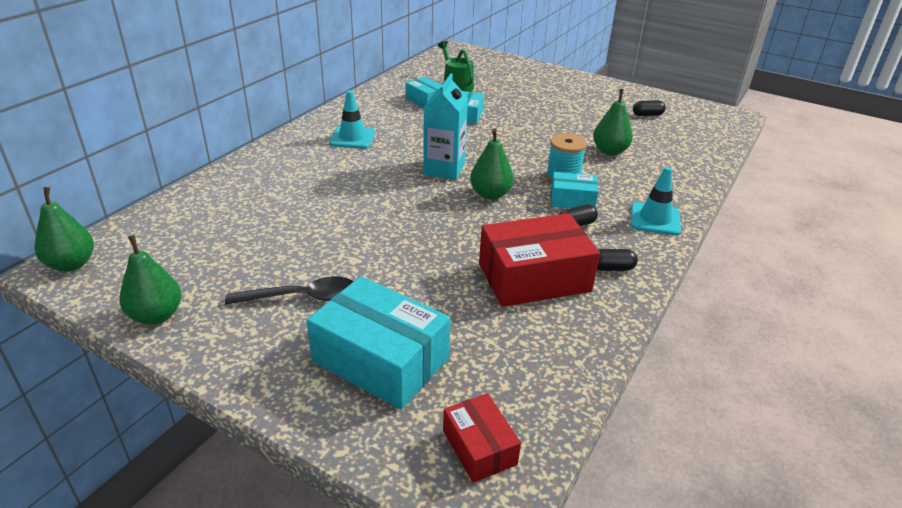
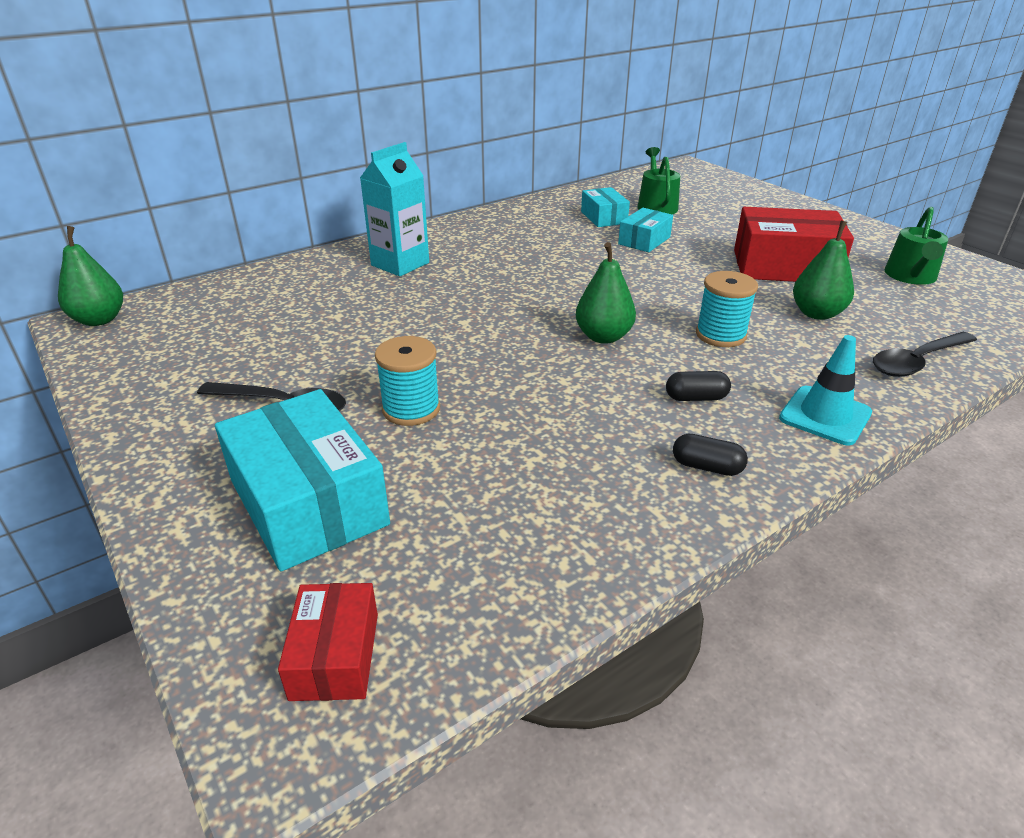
camera: 25 degrees right, 0 degrees up
green pear [119,235,182,325] -> none
turquoise traffic cone [329,90,375,149] -> none
turquoise carton [423,74,468,180] -> turquoise carton moved to [360,142,429,276]
red box [479,213,600,307] -> red box moved to [734,207,854,282]
turquoise box [551,172,598,208] -> none
black capsule [633,100,666,116] -> green watering can [884,207,948,285]
none -> turquoise spool [375,336,440,426]
none -> black spoon [873,332,977,377]

